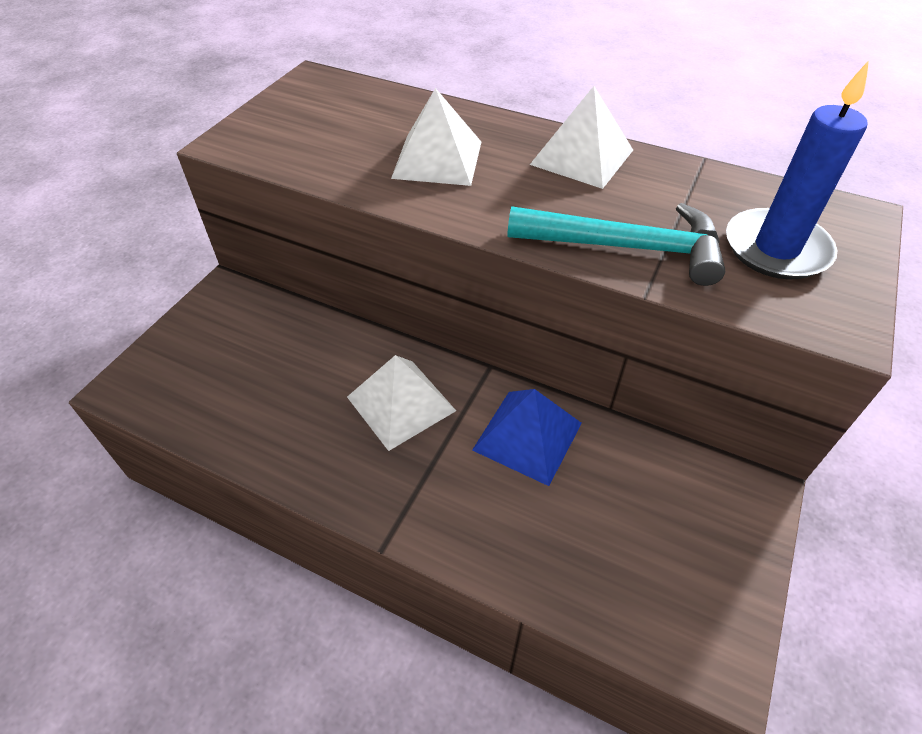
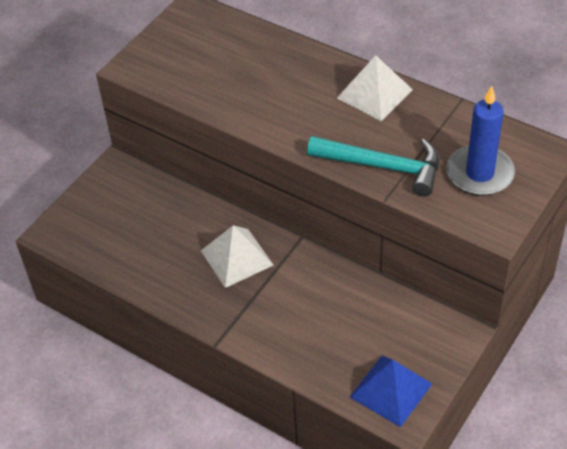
camera: 10 degrees right, 0 degrees up
white pyramid [391,88,481,186] -> none
blue pyramid [472,389,582,486] -> blue pyramid moved to [350,355,432,427]

